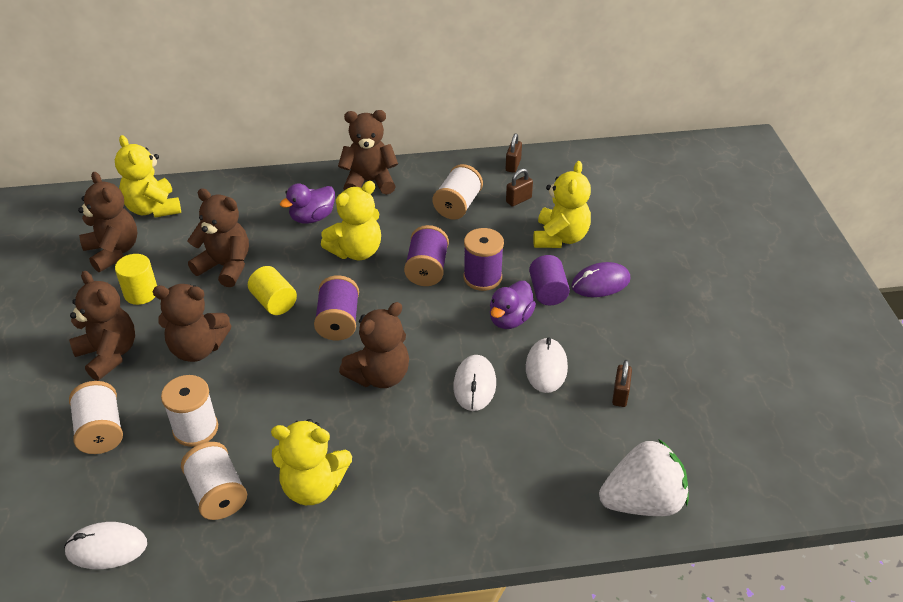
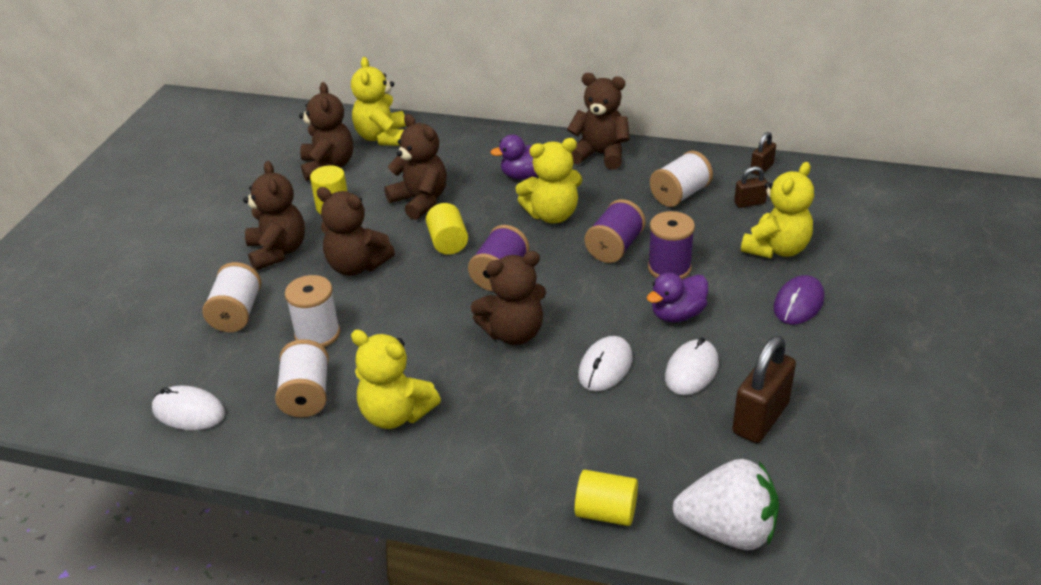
camera: 25 degrees right, 5 degrees down
purple cylinder [529,255,570,305] -> none
purple mouse [571,262,630,297] -> purple mouse turned 60 degrees counterclockwise [774,275,824,325]
brown padlock [612,360,632,407] -> brown padlock [732,335,796,443], size x1.91
none -> yellow cylinder [575,470,638,526]

